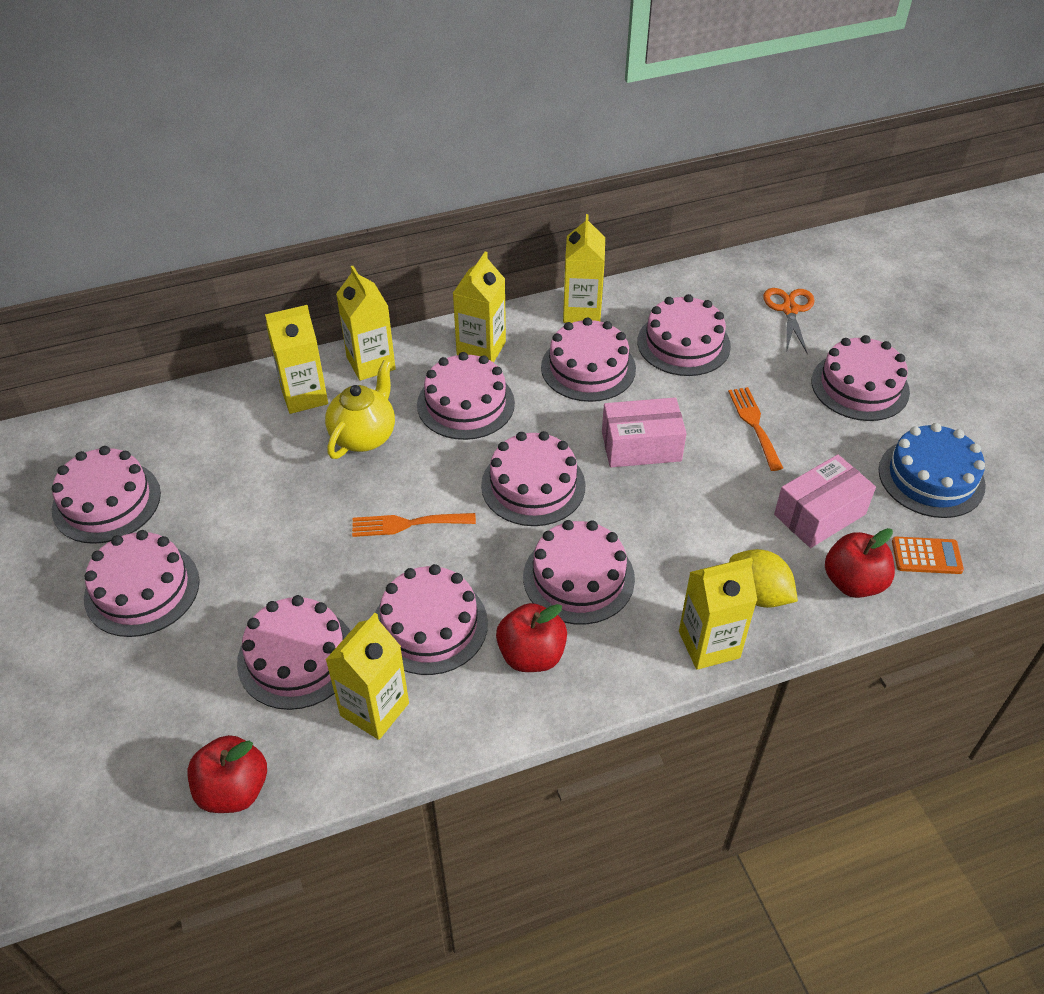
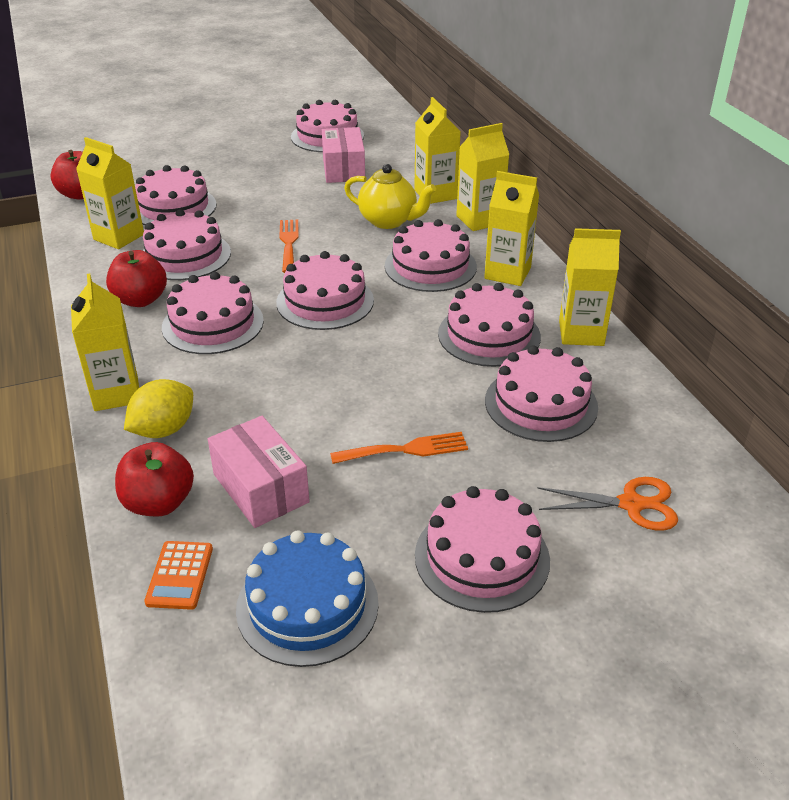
camera: 90 degrees right, 10 degrees down
pink cake [84,530,200,637] -> none
pink box [602,397,687,467] -> pink box moved to [322,127,365,183]

